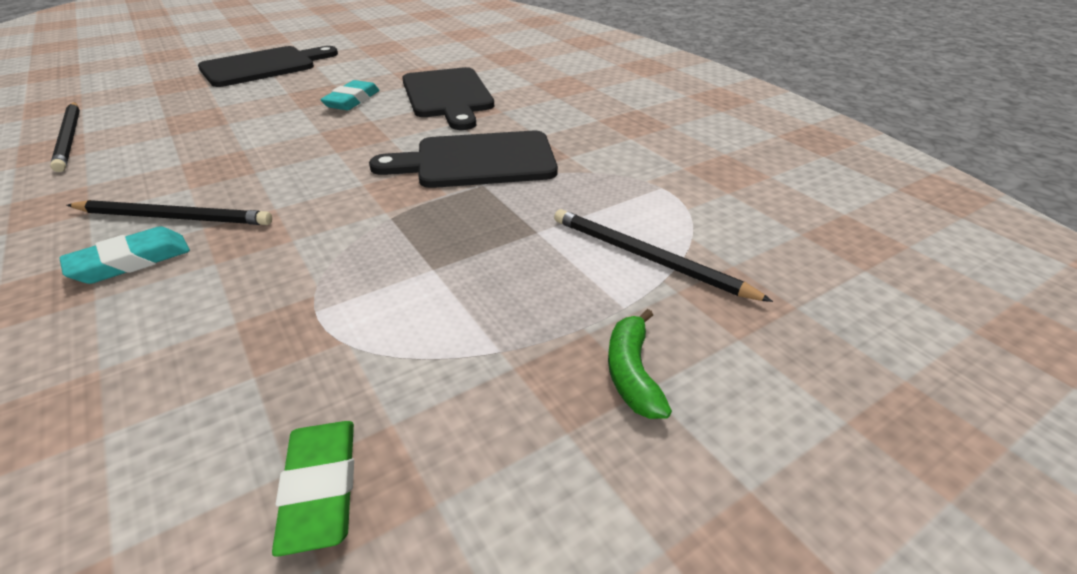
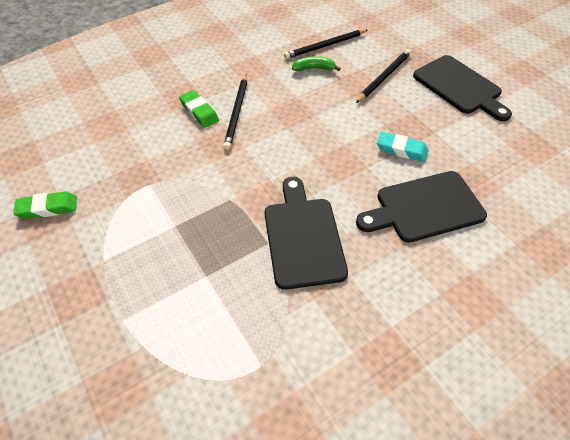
camera: 90 degrees right, 15 degrees up
turquoise eraser [59,226,190,284] -> green eraser [179,90,219,128]
black pencil [554,209,773,302] -> black pencil moved to [356,49,411,103]
green banana [608,309,672,419] -> green banana moved to [292,57,341,71]

